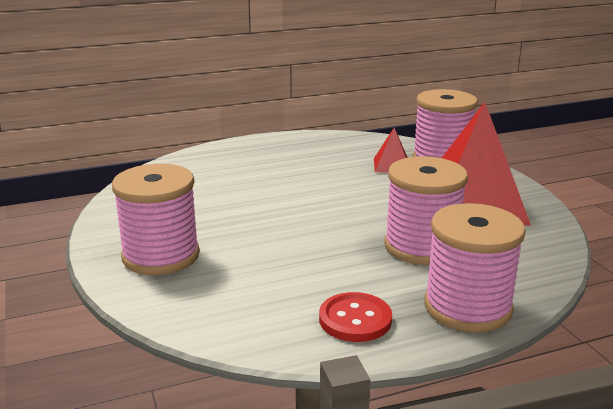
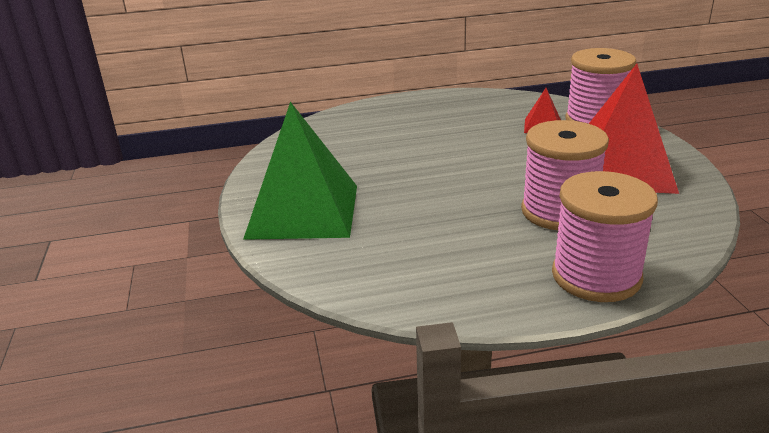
camera: 10 degrees right, 5 degrees up
pink spool [112,164,200,275] -> green pyramid [243,102,357,240]
red button [319,292,392,342] -> none

